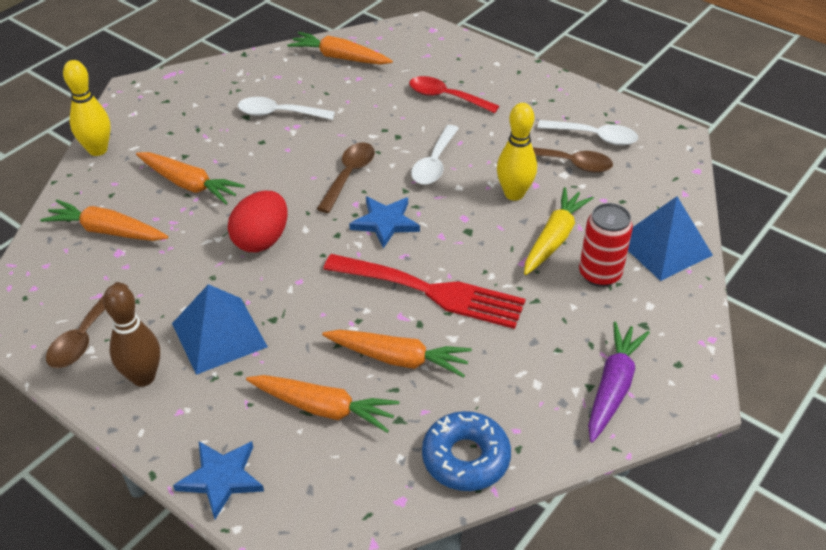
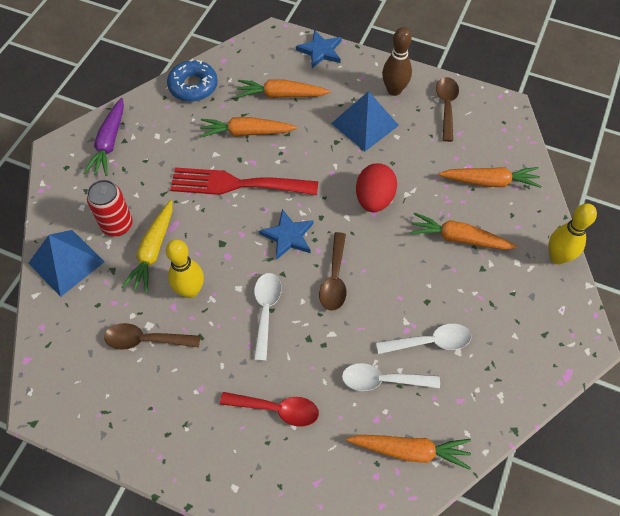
camera: 165 degrees right, 15 degrees up
white spoon [538,120,638,145] -> white spoon moved to [342,363,440,391]

